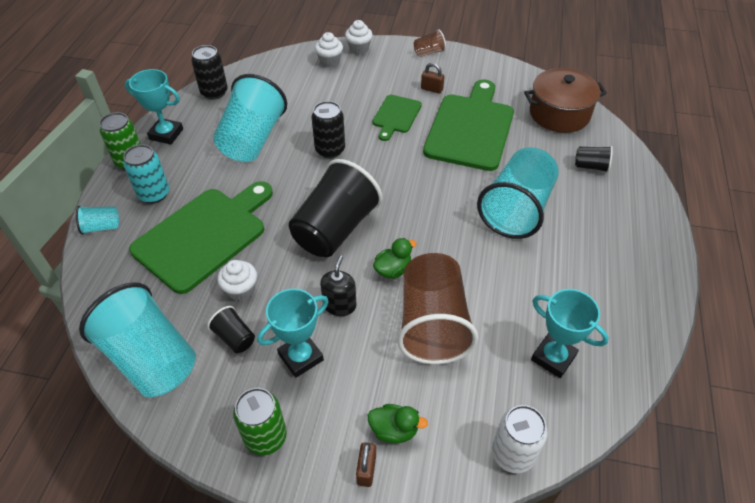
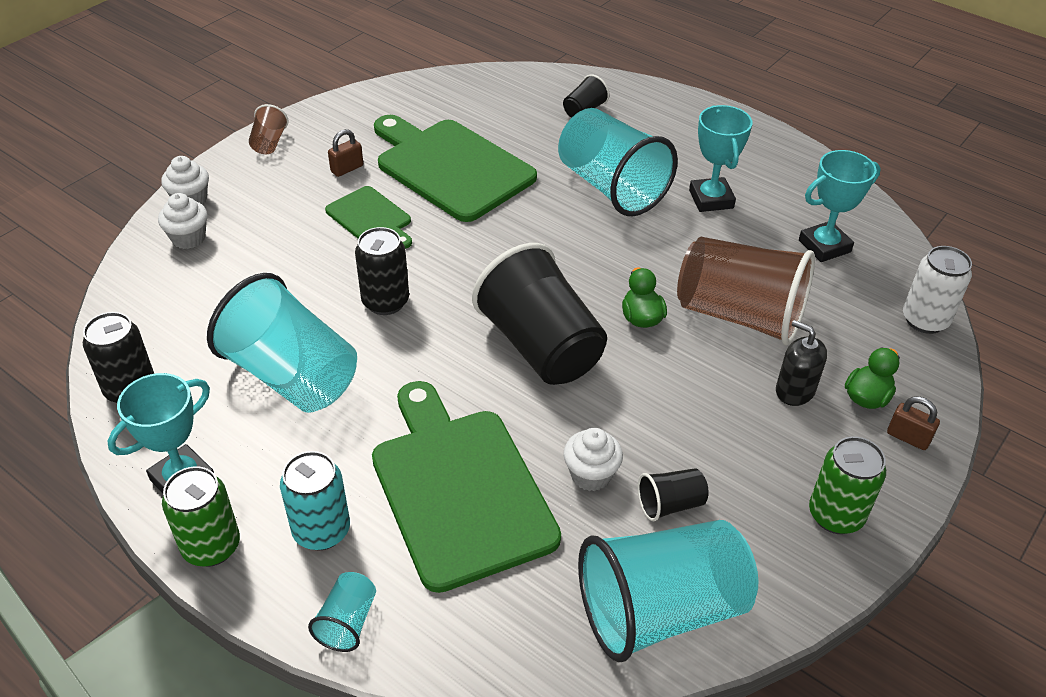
camera: 65 degrees left, 5 degrees down
turquoise trophy [257,289,329,378] -> turquoise trophy moved to [689,105,752,212]
black soap dispenser [320,255,357,316] -> black soap dispenser moved to [776,320,827,406]
brown pot [524,68,607,133] -> none

